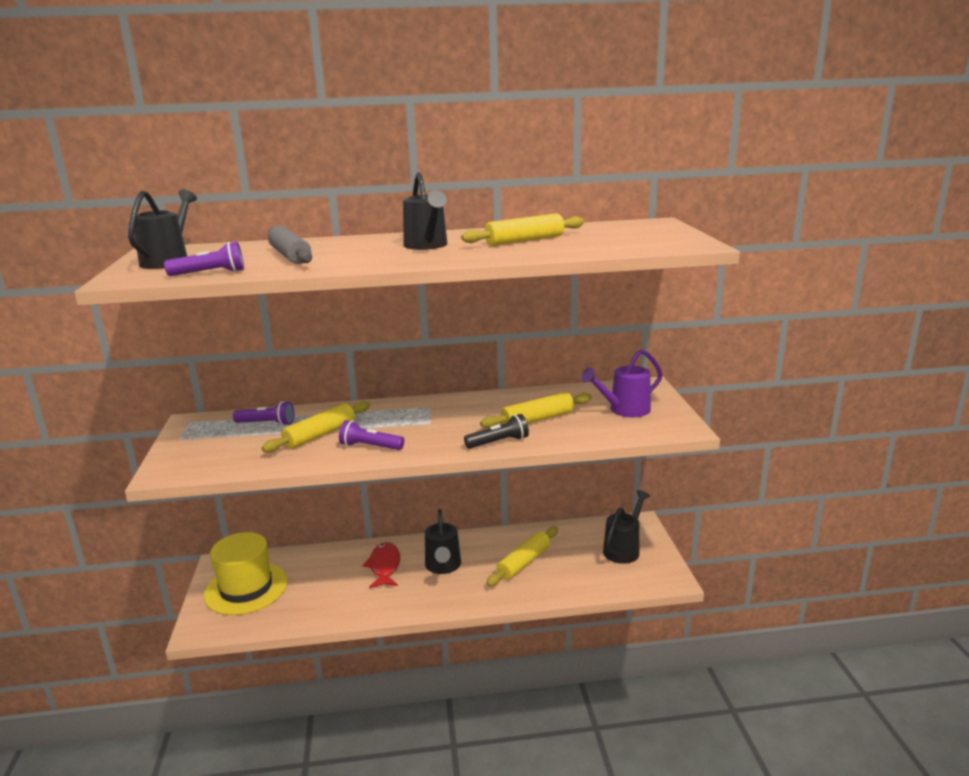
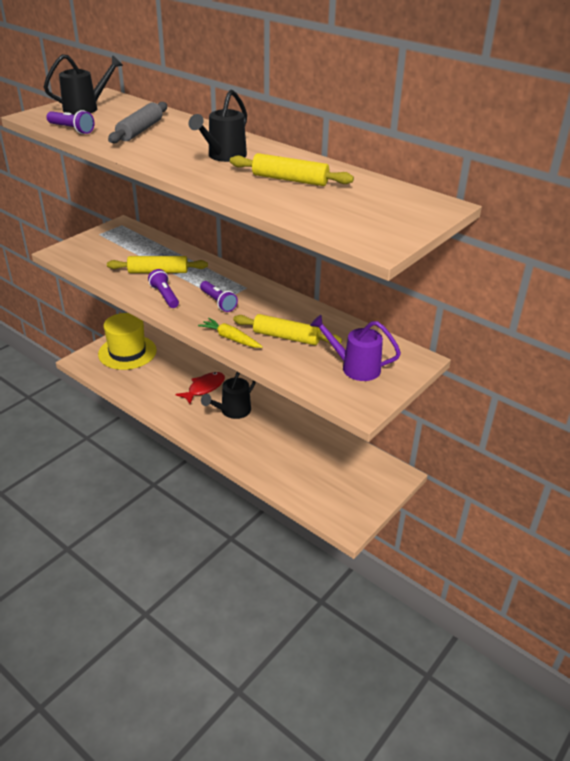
camera: 45 degrees right, 15 degrees up
purple flashlight [233,401,294,426] -> purple flashlight moved to [200,281,238,312]
black flashlight [464,414,529,449] -> yellow carrot [198,318,263,348]
yellow rolling pin [486,526,558,586] -> none
black watering can [603,490,650,564] -> none

